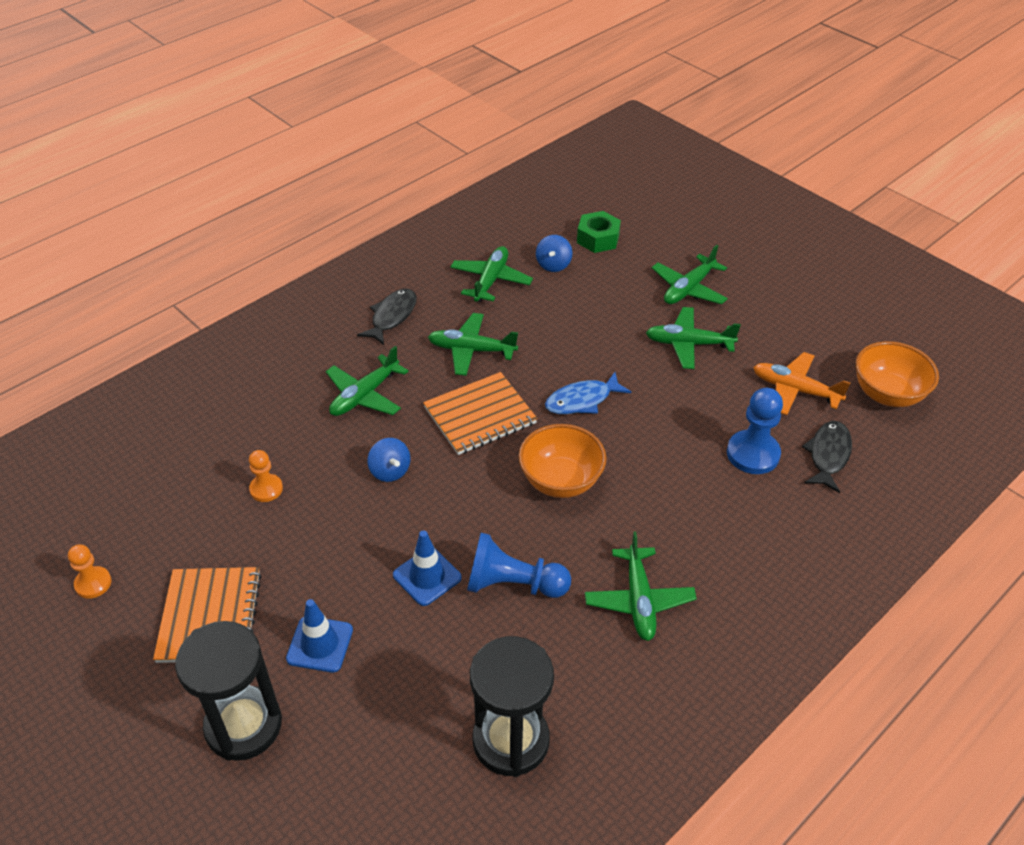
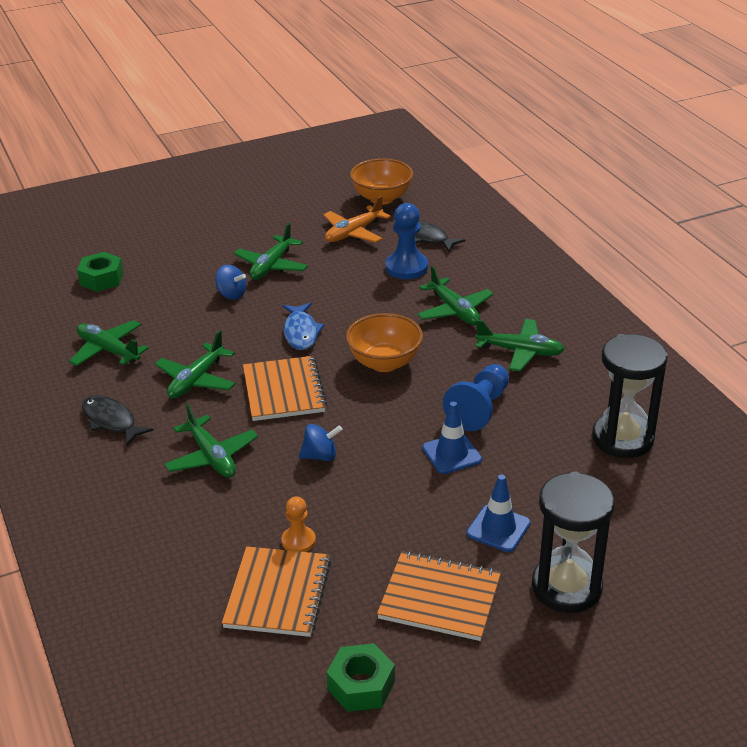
camera: 70 degrees left, 10 degrees down
orange pawn [68,545,111,599] -> green nut [327,643,395,712]
blue spinning top [536,235,572,272] -> blue spinning top moved to [215,265,246,300]
green plane [652,245,728,304] -> green plane moved to [417,266,494,325]
none -> orange notebook [222,546,331,637]

